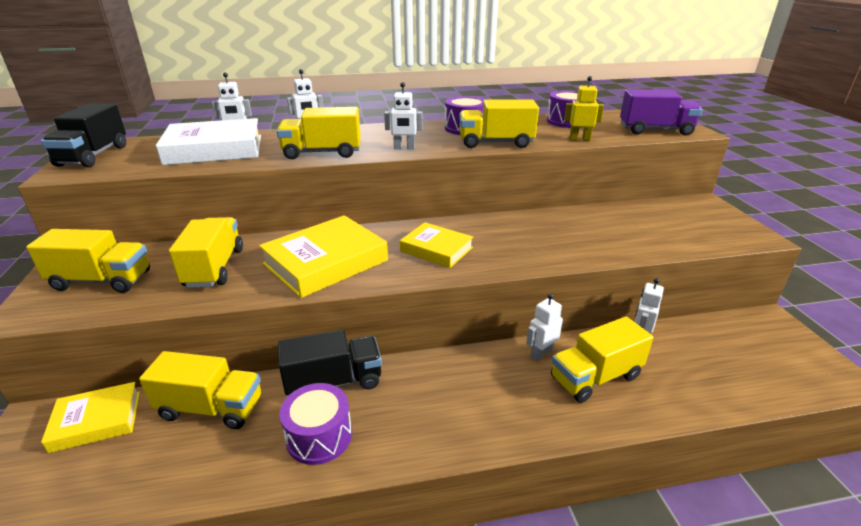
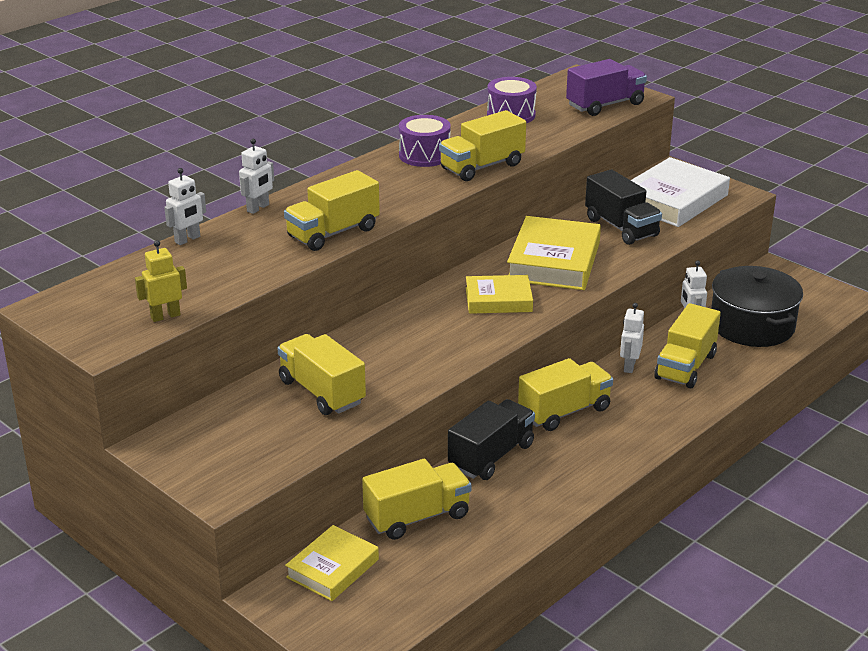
camera: 35 degrees left, 0 degrees up
yellow truck [26,229,150,293] -> yellow truck moved to [518,358,613,431]
black truck [41,103,126,167] -> black truck moved to [585,169,662,245]
white book [156,118,261,165] -> white book moved to [631,157,730,227]
yellow book [259,215,388,298] -> yellow book moved to [507,216,601,290]
purple drum [279,383,352,465] -> none
white robot [384,82,423,149] -> none
yellow robot [564,76,604,141] -> yellow robot moved to [135,240,187,322]
none -> black pot [711,266,803,347]

